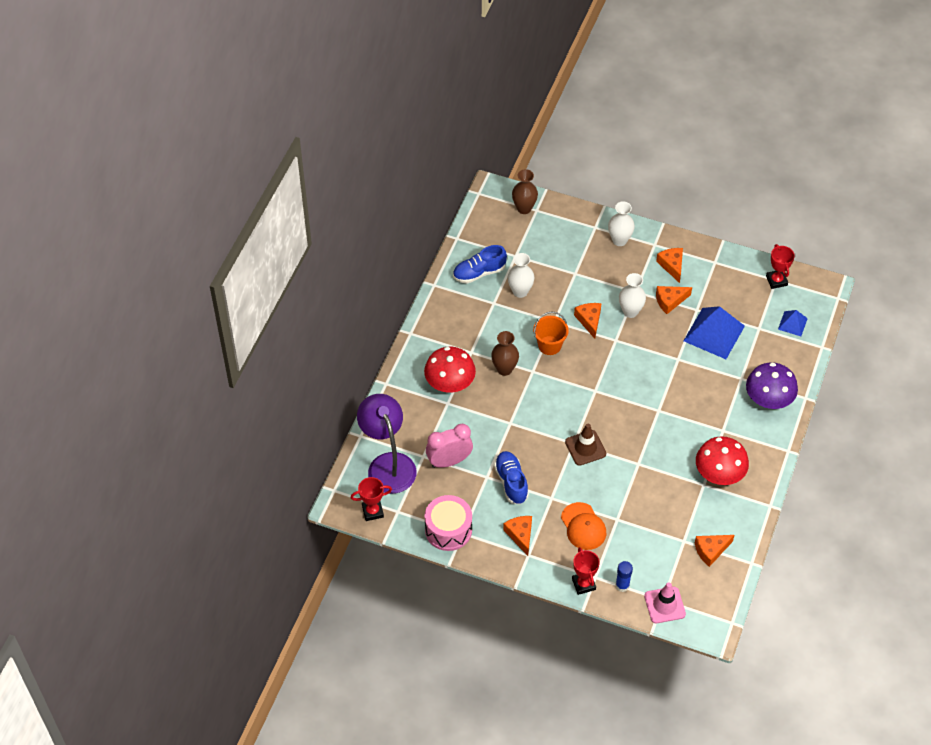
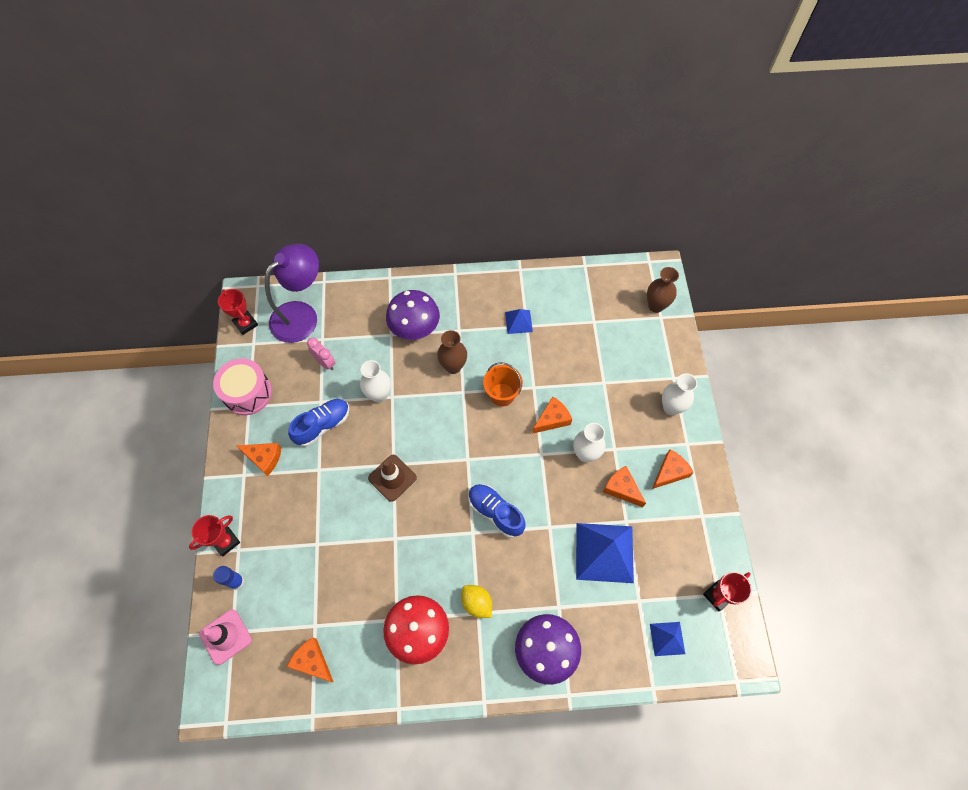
camera: 65 degrees right, 10 degrees up
red mushroom [424,347,476,393] -> purple mushroom [386,290,440,340]
pink clock [426,424,473,468] -> pink clock [307,337,335,370], size x0.63
blue shoe [453,245,507,283] -> blue shoe moved to [468,484,525,538]
orange cheese [503,516,532,556] -> orange cheese turned 60 degrees clockwise [237,443,281,476]
white vase [508,253,534,298] -> white vase moved to [360,360,391,403]
orange cap [561,502,607,550] -> none
none -> yellow lemon [461,585,492,618]
none -> blue pyramid [505,309,533,334]

